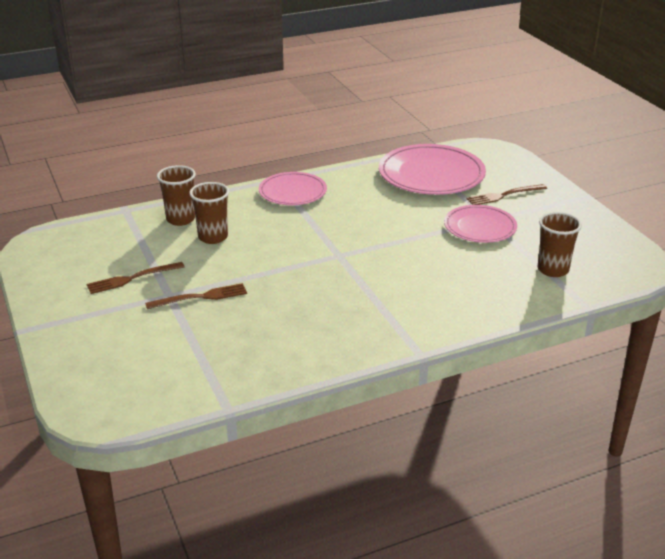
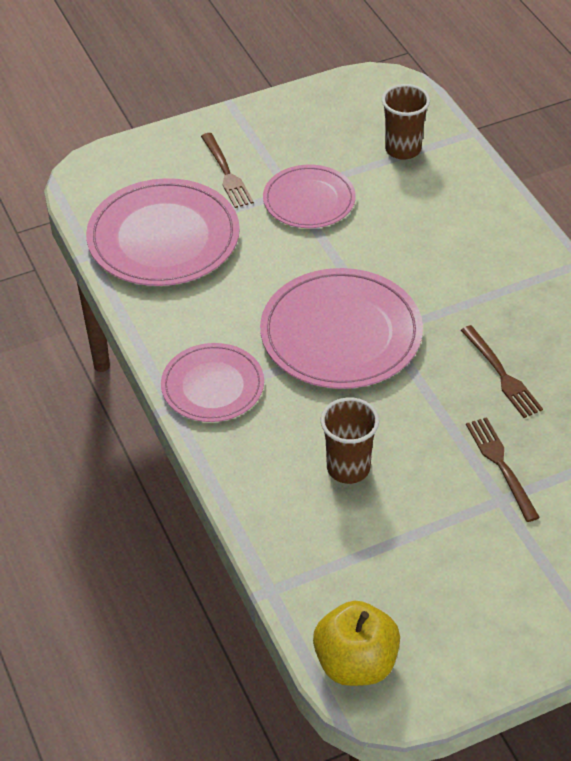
camera: 90 degrees left, 15 degrees up
brown fork [87,262,185,294] -> brown fork moved to [461,325,543,418]
brown cup [157,165,196,226] -> none
none -> pink plate [260,268,423,389]
none -> yellow apple [313,601,400,686]

